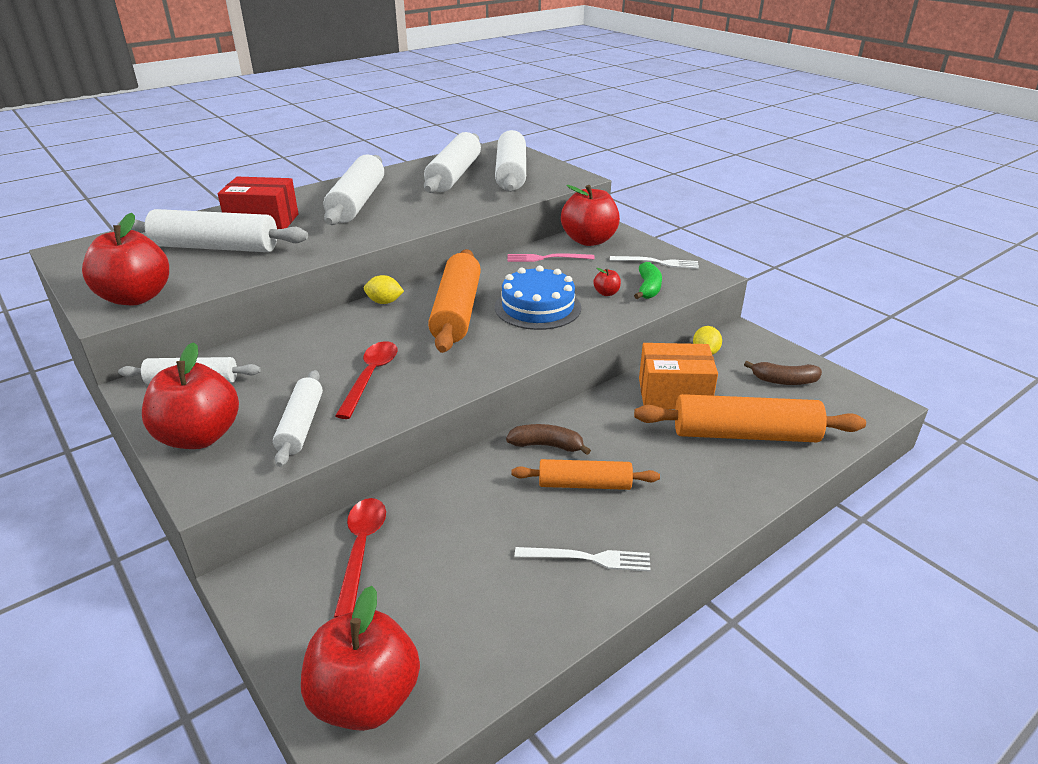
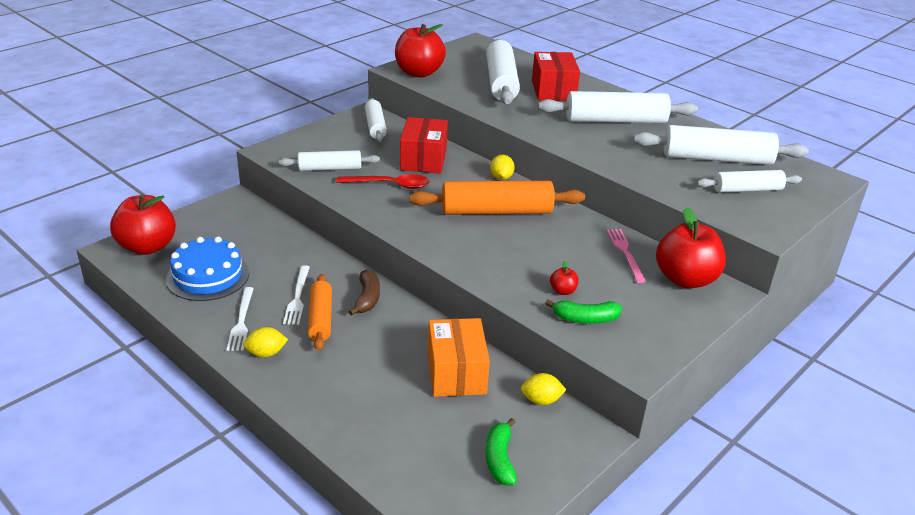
camera: 80 degrees right, 0 degrees up
red apple [142,342,239,449] -> none
red spoon [334,498,386,618] -> none
white rolling pin [495,130,526,192] -> white rolling pin [697,170,802,193], size x0.60
blue cake [495,266,581,330] -> blue cake moved to [166,237,249,301]
white fork [610,256,699,269] -> white fork moved to [283,265,310,325]
orange rolling pin [634,394,866,442] -> none
brown banana [744,361,822,385] -> green banana [486,418,517,485]
none -> yellow lemon [243,327,288,357]
none -> red box [400,117,448,173]

